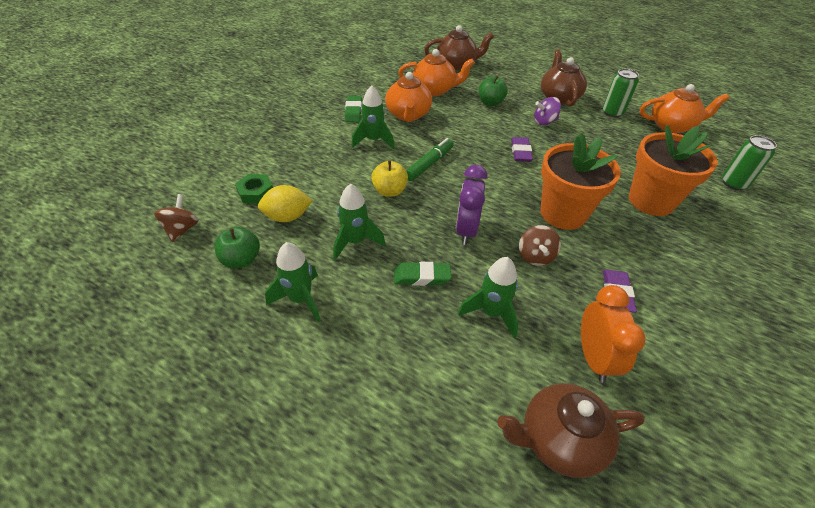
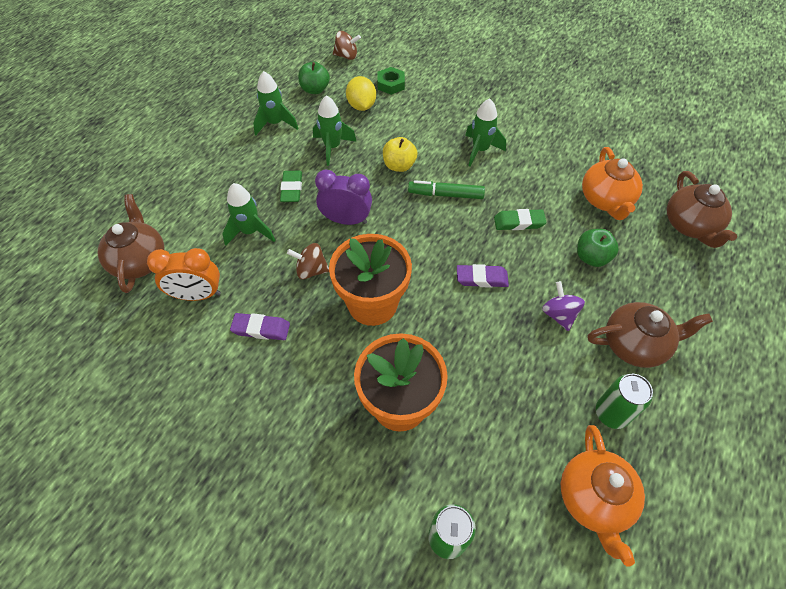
camera: 90 degrees right, 10 degrees up
green eraser [345,96,362,122] -> green eraser moved to [494,209,546,230]
orange teapot [385,72,432,122] -> none
green marker [406,138,454,181] -> green marker turned 150 degrees clockwise [408,180,485,199]

